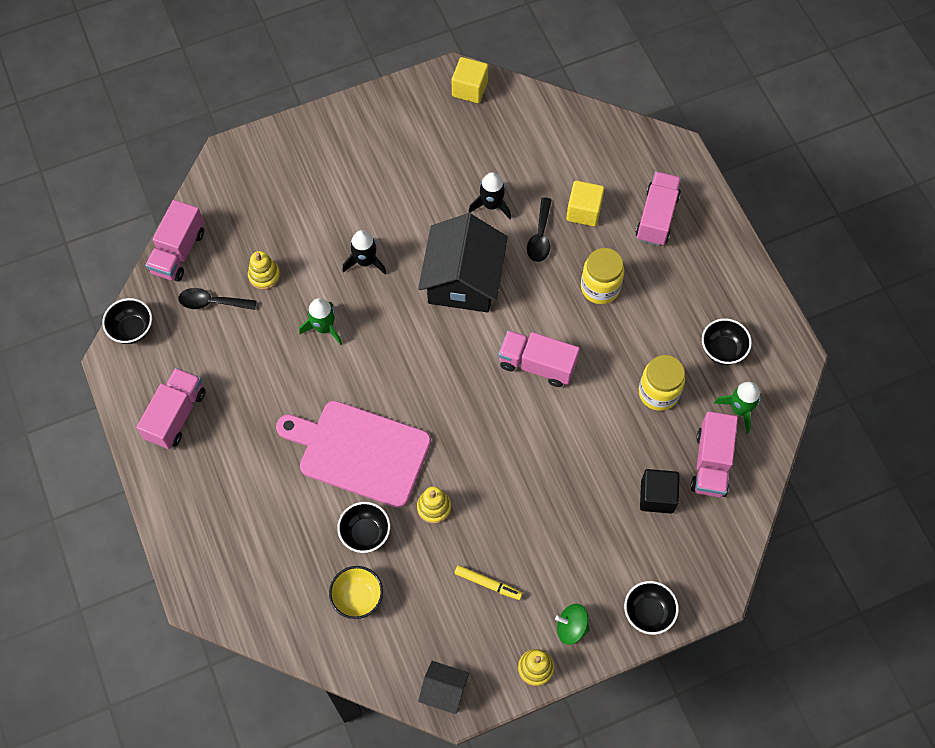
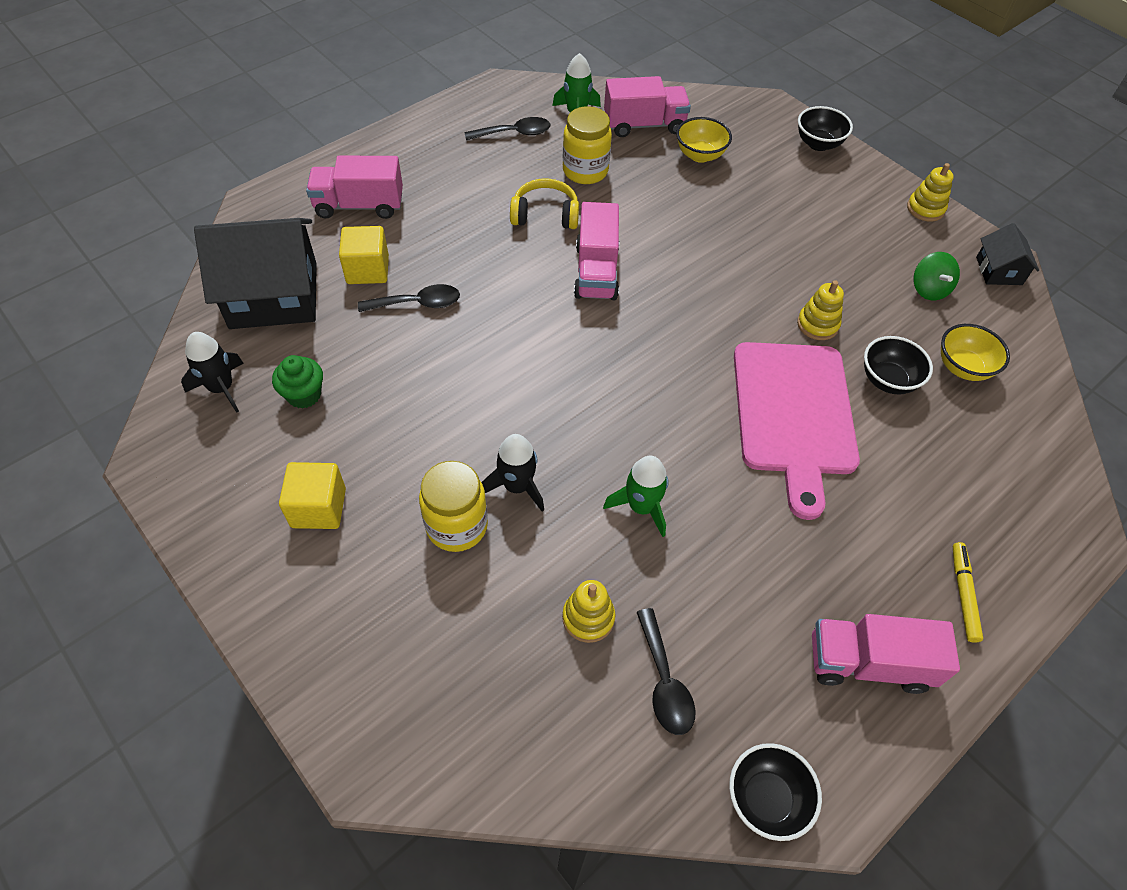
camera: 110 degrees left, 10 degrees down
pink truck [145,200,204,282] -> none
black house [418,213,508,313] -> black house moved to [194,218,317,329]
yellow cube [452,57,488,103] -> yellow cube moved to [279,462,346,529]
yellow marker [455,565,523,600] -> yellow marker moved to [953,542,983,643]
black rocket [468,172,511,219] -> black rocket moved to [181,332,244,413]
green spinning top [555,604,590,645] -> green spinning top moved to [913,252,960,300]
yellow jar [581,248,624,304] -> yellow jar moved to [419,461,488,552]
black cube [640,469,680,514] -> yellow bowl [676,117,732,163]
black bowl [702,318,752,365] -> black spoon [464,117,550,140]
none -> green cupcake [272,355,323,409]
none -> yellow headphones [510,179,579,229]

